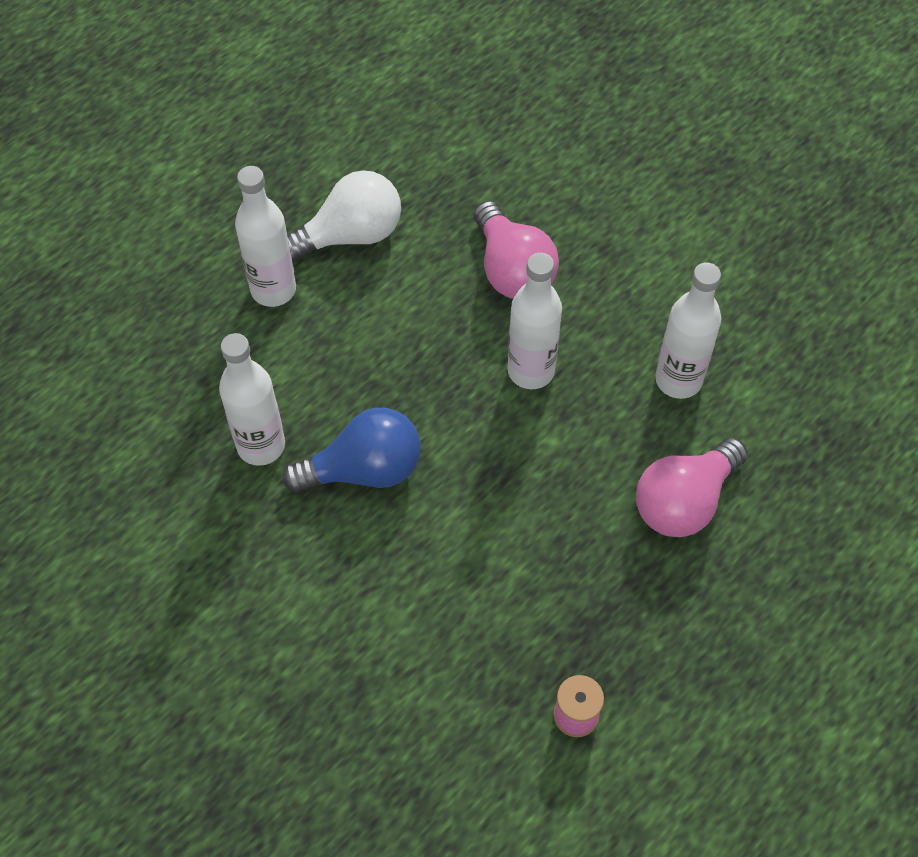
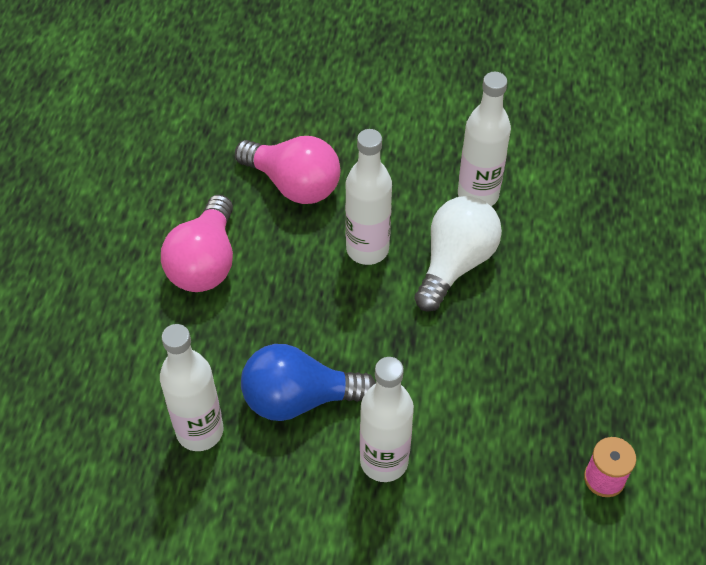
camera: 35 degrees left, 5 degrees down
white bottle [235,166,296,307] -> white bottle moved to [360,357,414,482]
blue light bulb [282,408,421,493] -> blue light bulb turned 135 degrees counterclockwise [241,344,376,421]
white light bulb [287,170,401,262] -> white light bulb moved to [414,196,502,312]
pink light bulb [636,437,748,537] -> pink light bulb moved to [161,195,233,292]

